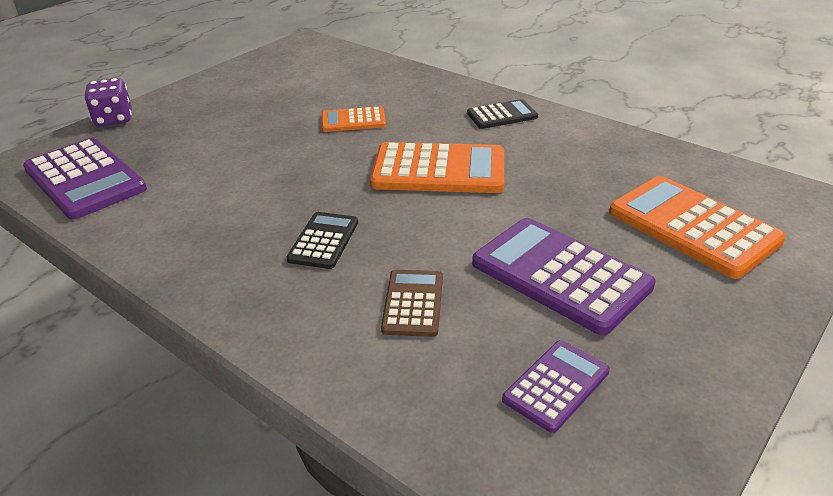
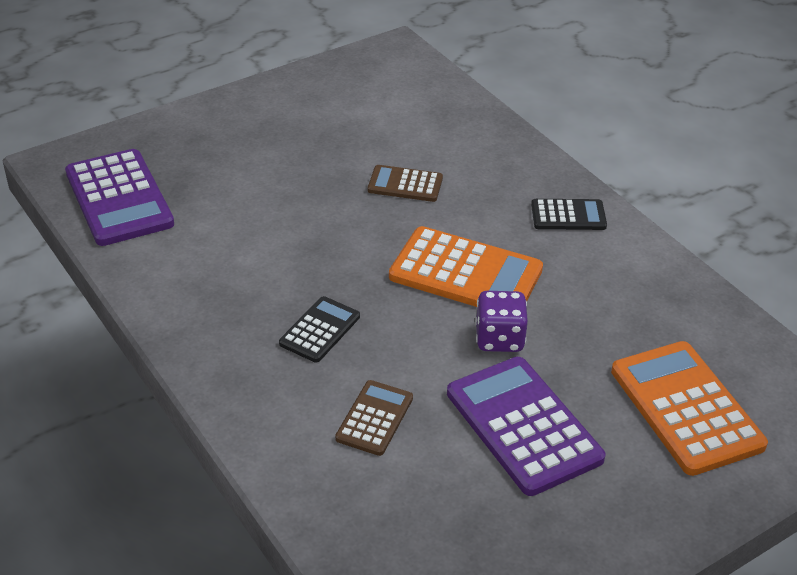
camera: 15 degrees right, 5 degrees up
purple dice [84,78,132,127] -> purple dice moved to [475,291,528,352]
orange calculator [322,106,386,132] -> brown calculator [368,165,443,202]
purple calculator [502,340,610,433] -> none

